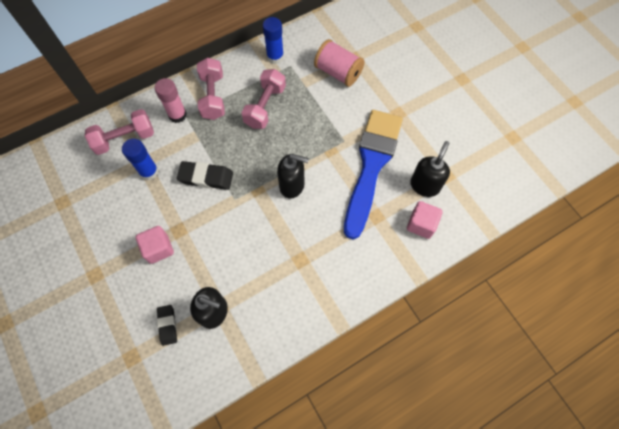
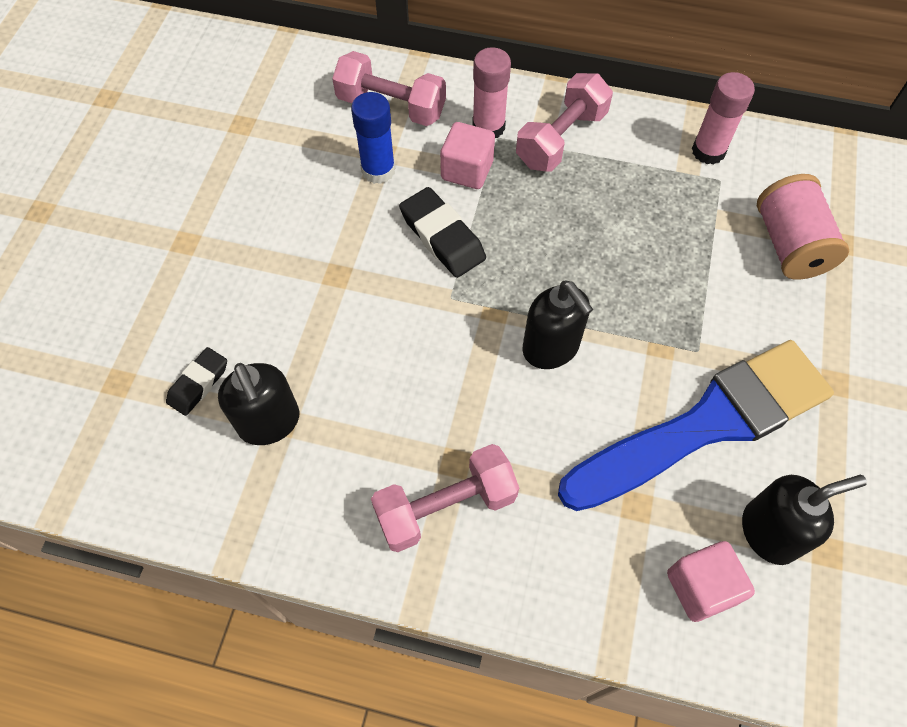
camera: 45 degrees right, 5 degrees down
pink cube [135,226,174,264] -> pink cube moved to [440,122,495,189]
pink dumbbell [241,69,286,129] -> pink dumbbell moved to [371,444,519,552]
blue glue stick [263,17,284,64] -> pink glue stick [692,72,755,165]

